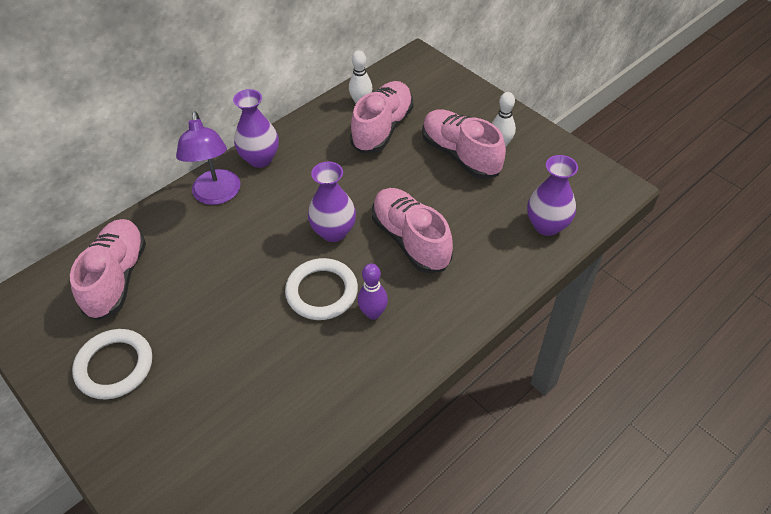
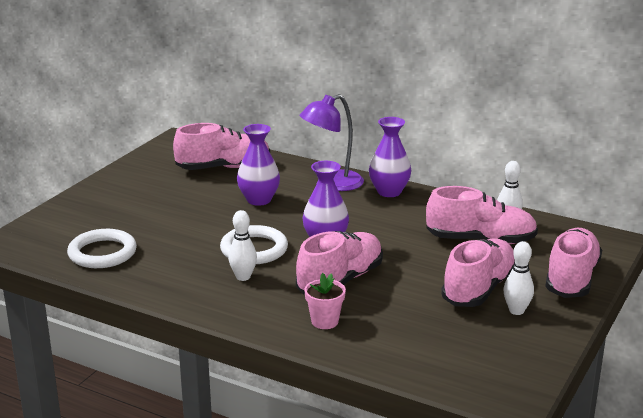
camera: 70 degrees right, 25 degrees down
white ring [72,329,152,400] -> white ring moved to [67,229,137,268]
purple bowling pin [358,263,388,320] -> white bowling pin [228,210,257,281]
purple vase [527,155,578,236] -> purple vase moved to [237,124,280,206]
none -> pink flower pot [304,273,346,329]
none -> pink shoe [545,228,602,298]

